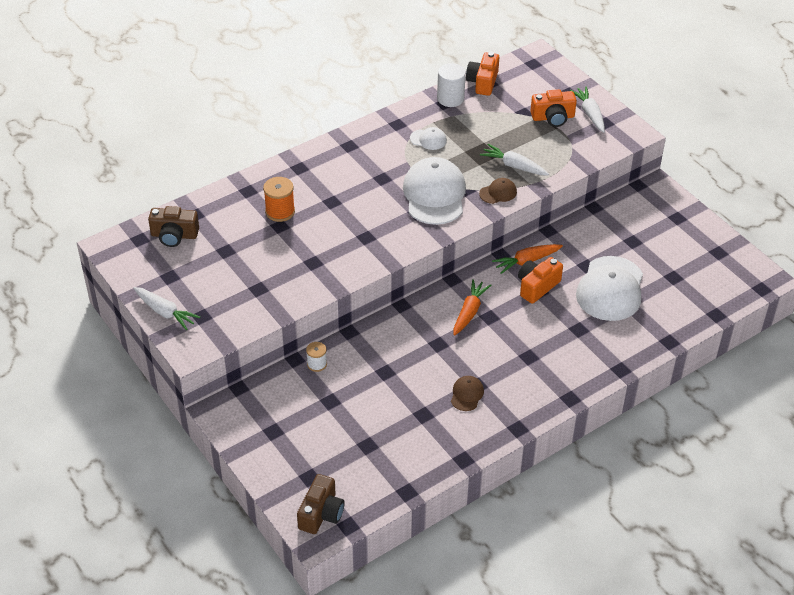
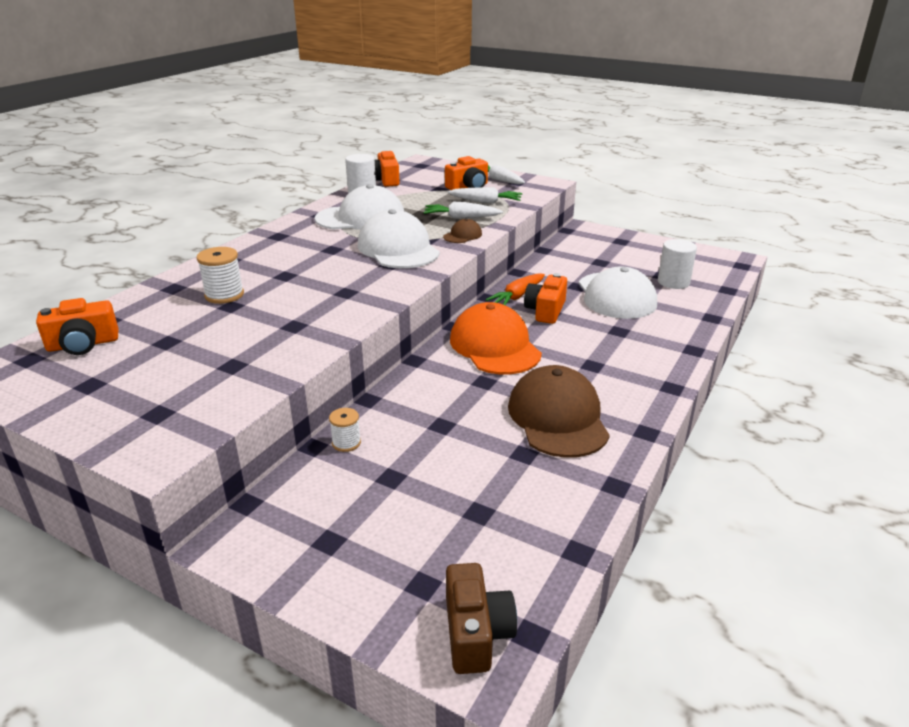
camera: 25 degrees left, 15 degrees down
white carrot [133,287,200,330] -> white carrot moved to [448,187,522,204]
brown camera [148,206,199,247] -> orange camera [36,298,118,355]
orange spool [263,177,295,222] -> white spool [197,247,244,304]
white cap [410,127,447,150] -> white cap [315,184,404,230], size x2.20
brown cap [451,376,484,411] -> brown cap [508,365,610,458], size x2.20
orange carrot [453,279,492,336] -> orange cap [450,302,542,375]
none -> white cylinder [658,239,697,289]

